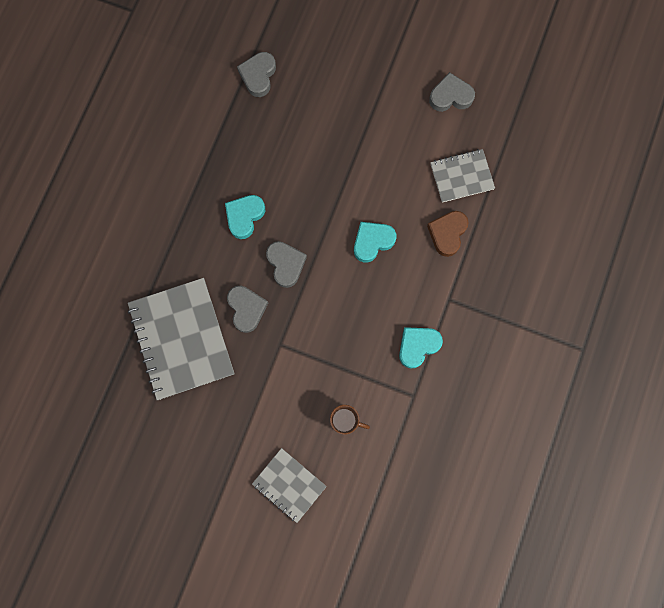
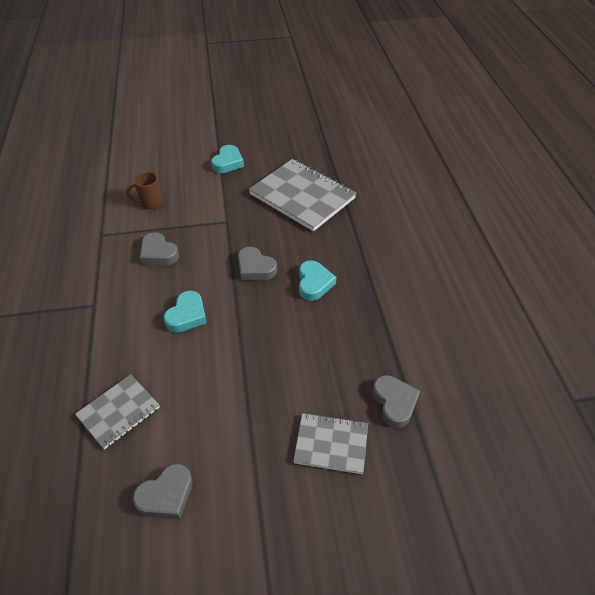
camera: 150 degrees right, 30 degrees down
grey heart [227,286,268,333] -> grey heart moved to [140,232,179,265]
grey notebook [252,448,327,523] -> grey notebook moved to [293,413,368,474]
turquoise heart [399,327,443,368] -> turquoise heart moved to [211,145,244,173]
brown heart [427,211,469,257] -> none

